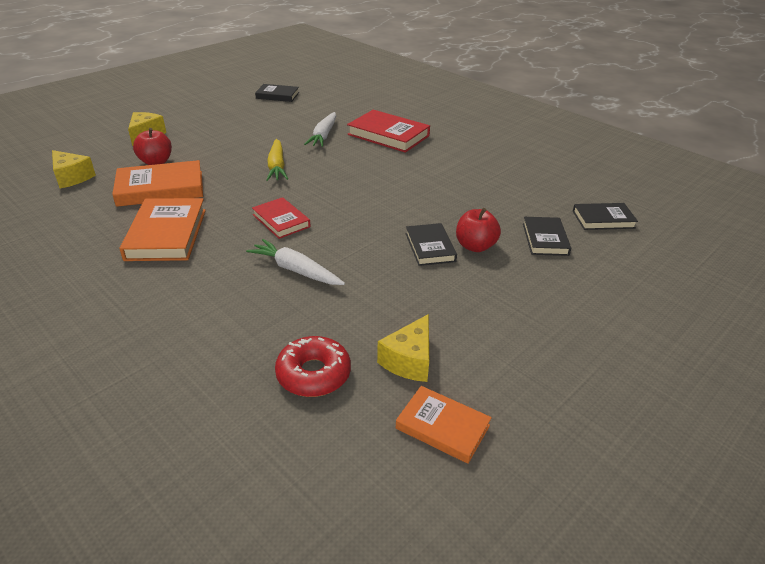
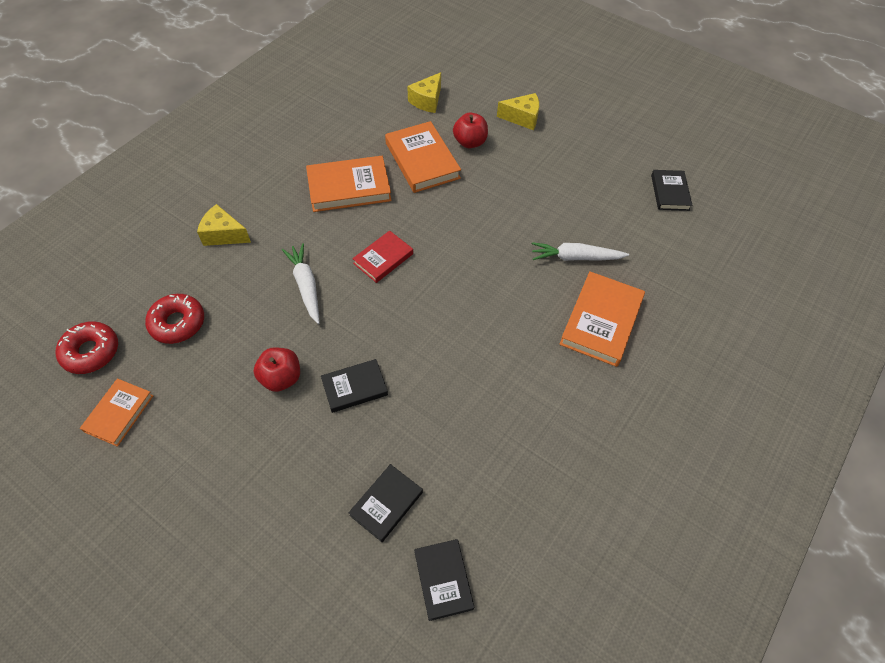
camera: 80 degrees right, 20 degrees up
white carrot [246,239,345,285] -> white carrot turned 45 degrees counterclockwise [282,243,320,324]
yellow carrot [266,139,288,181] -> none
red book [347,110,430,153] -> orange book [559,271,645,367]
yellow cheese [377,314,429,382] -> yellow cheese moved to [197,204,251,246]
red apple [456,208,501,252] -> red apple moved to [253,347,300,392]
black book [523,217,571,256] -> black book turned 45 degrees counterclockwise [349,464,423,542]
none -> red donut [56,321,118,374]

